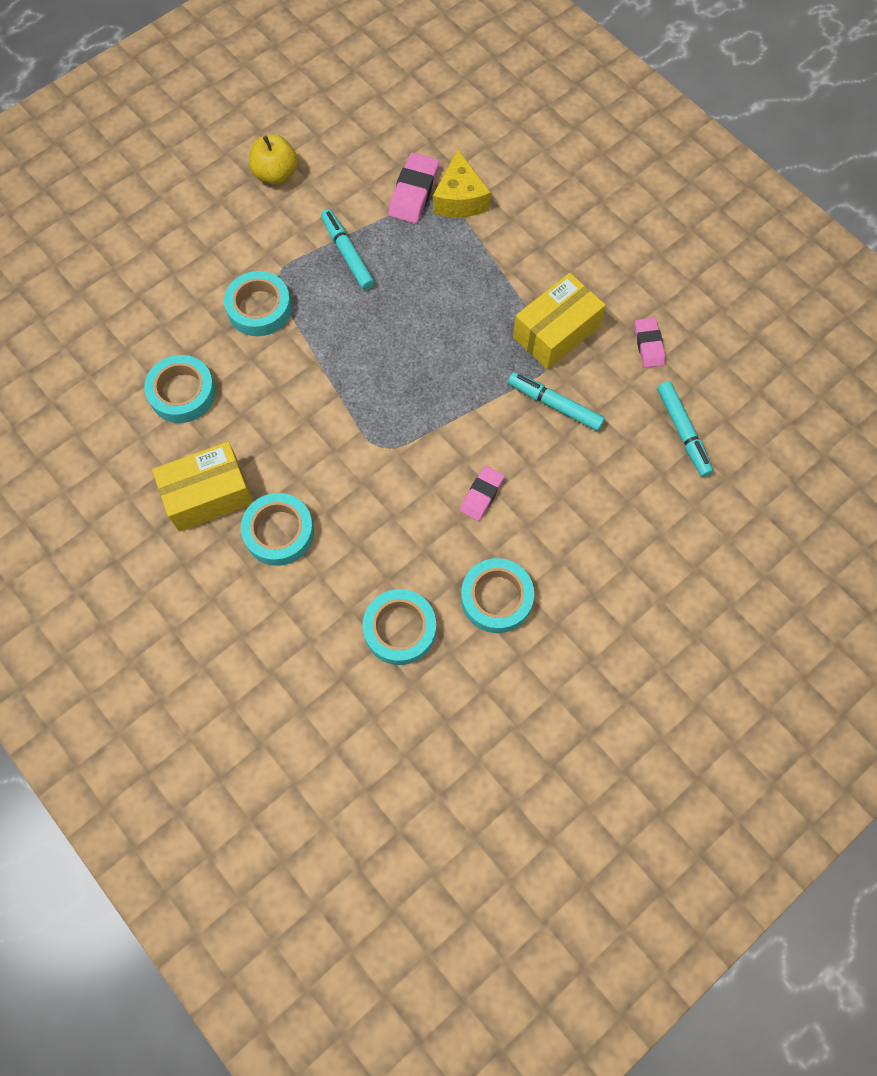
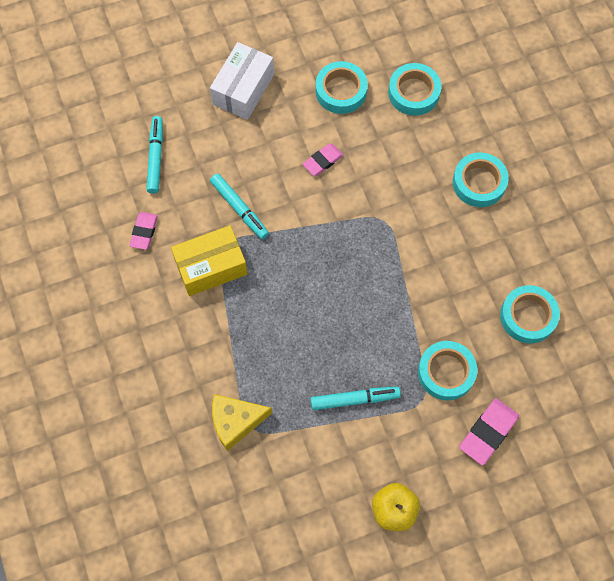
camera: 160 degrees left, 0 degrees up
yellow box [152,442,253,532] -> none
turquoise marker [321,209,375,290] -> turquoise marker turned 90 degrees counterclockwise [310,386,401,410]
pink eraser [388,153,439,223] -> pink eraser moved to [459,398,519,465]
yellow cheese [433,150,491,217] -> yellow cheese turned 120 degrees counterclockwise [212,394,272,451]
none -> white box [210,42,274,120]

